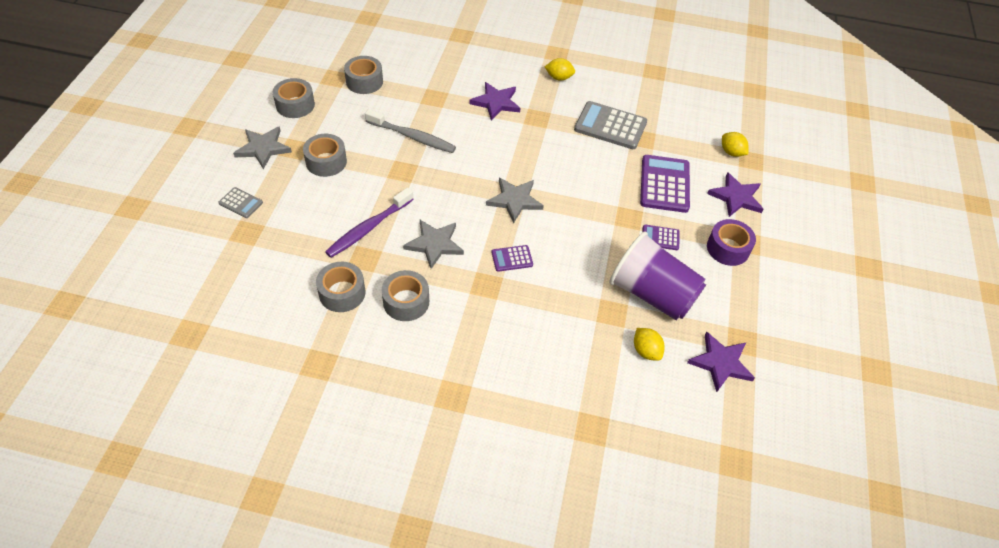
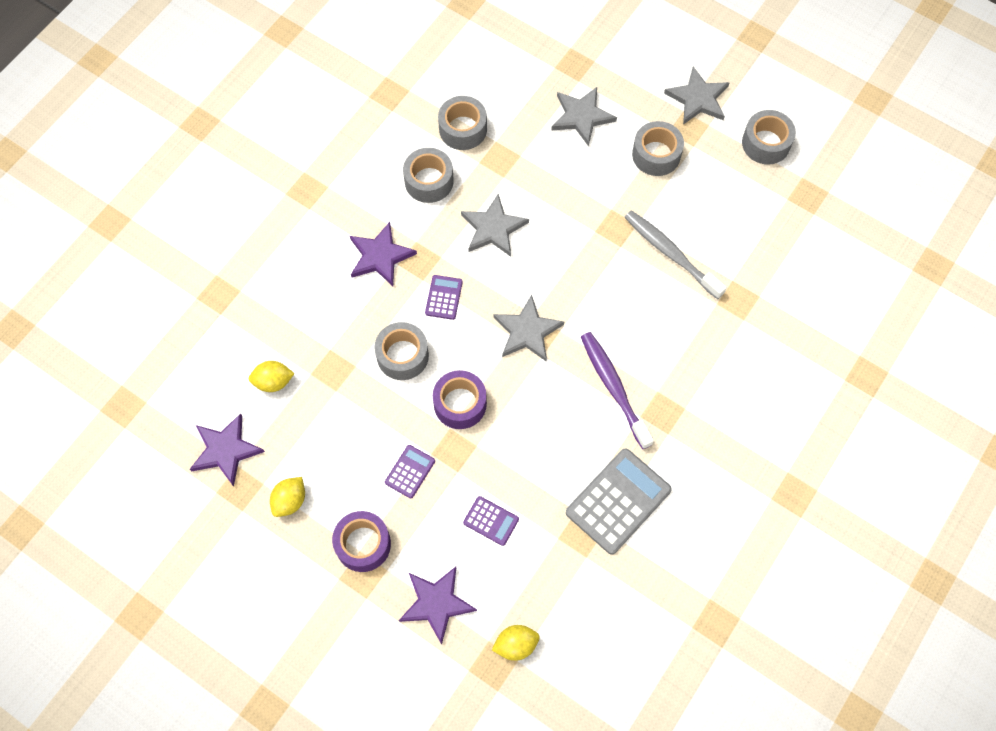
camera: 115 degrees right, 15 degrees up
grey calculator [218,187,263,218] -> none
purple toothbrush [325,187,414,258] -> purple toothbrush moved to [581,332,654,449]
grey tape [344,56,383,94] -> grey tape moved to [374,322,429,380]
grey toothbrush [365,109,456,153] -> grey toothbrush turned 90 degrees clockwise [624,210,727,299]
purple star [469,82,520,120] -> purple star moved to [350,222,417,286]
yellow lemon [545,58,575,81] -> yellow lemon moved to [270,477,305,517]
purple cup [609,232,706,321] -> none
purple calculator [640,155,690,213] -> purple calculator [463,496,519,546], size x0.51
none -> purple tape [433,370,487,429]
none -> grey star [551,87,617,146]

